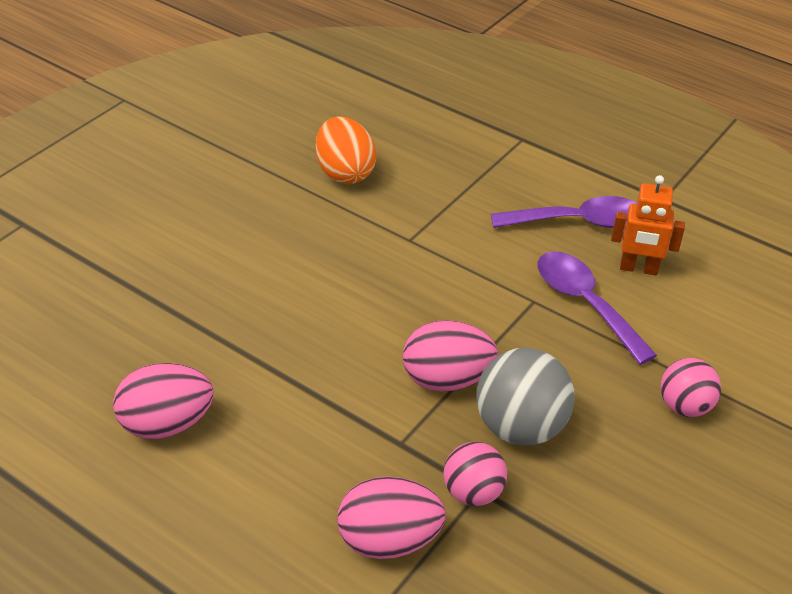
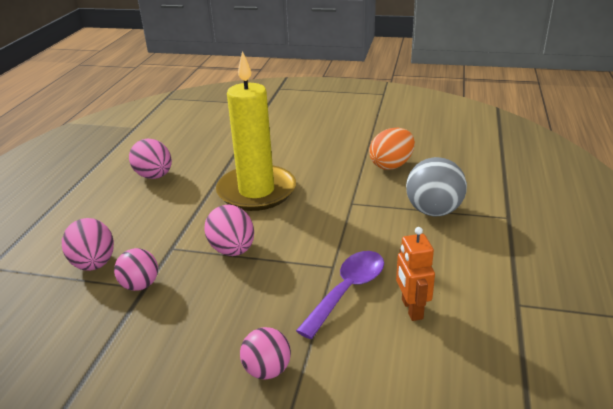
camera: 70 degrees right, 10 degrees down
grey ball [476,348,575,446] -> grey ball moved to [406,157,467,216]
purple spoon [491,196,637,228] -> none
none -> yellow candle [216,51,296,211]

